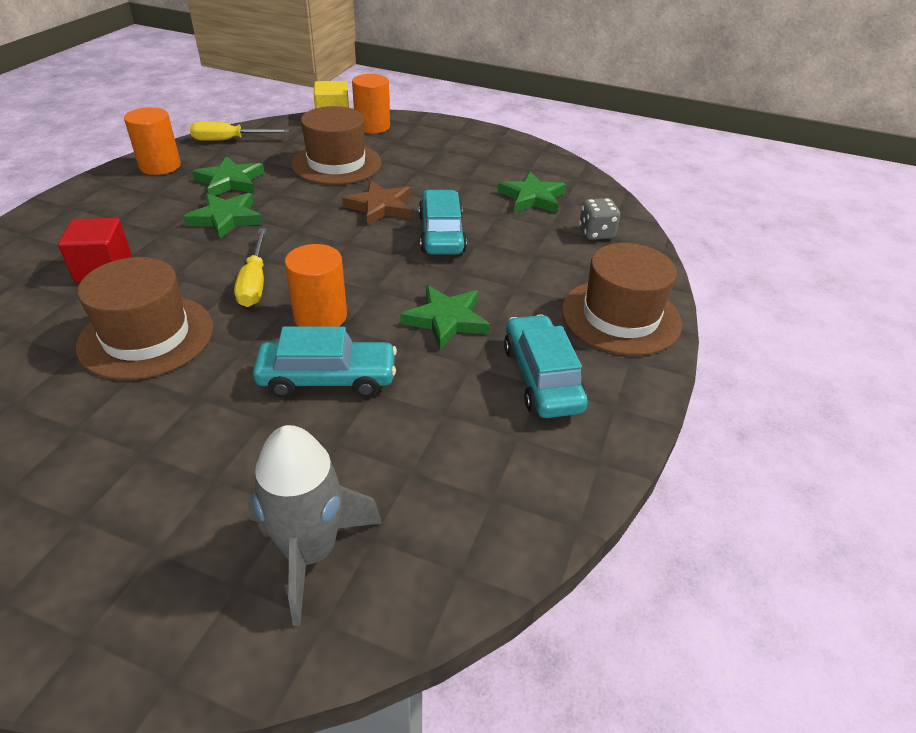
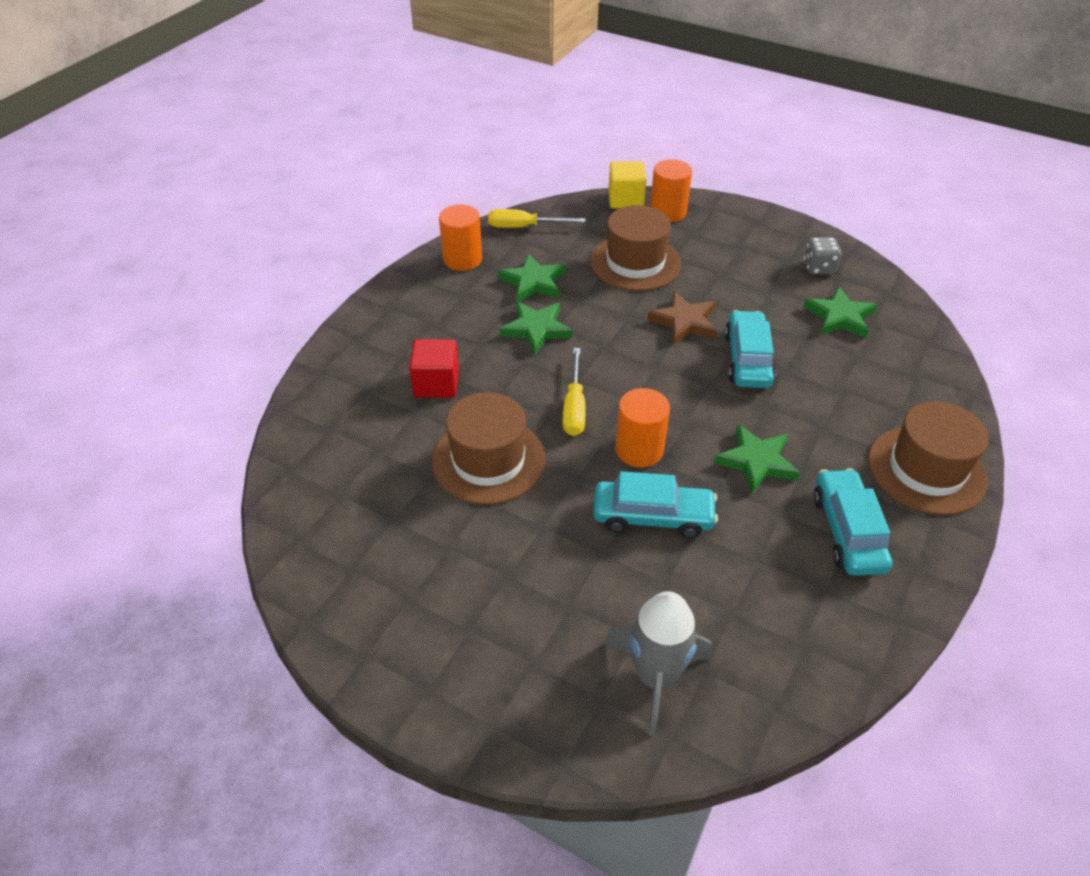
camera: 10 degrees right, 5 degrees up
grey dice [579,198,620,240] -> grey dice moved to [804,237,842,274]

